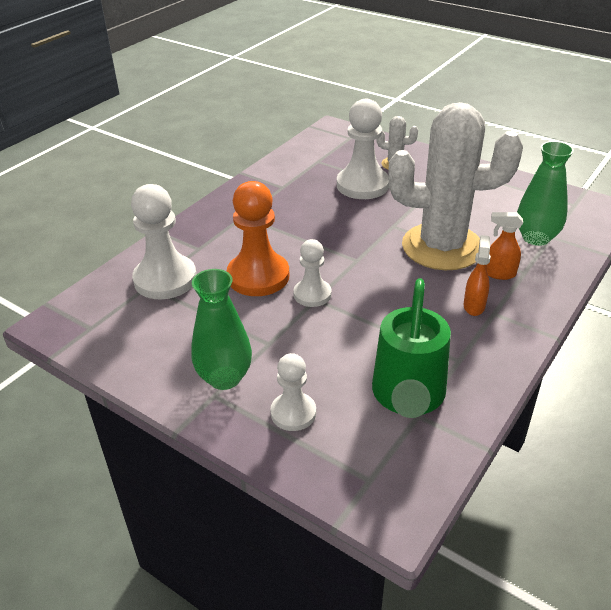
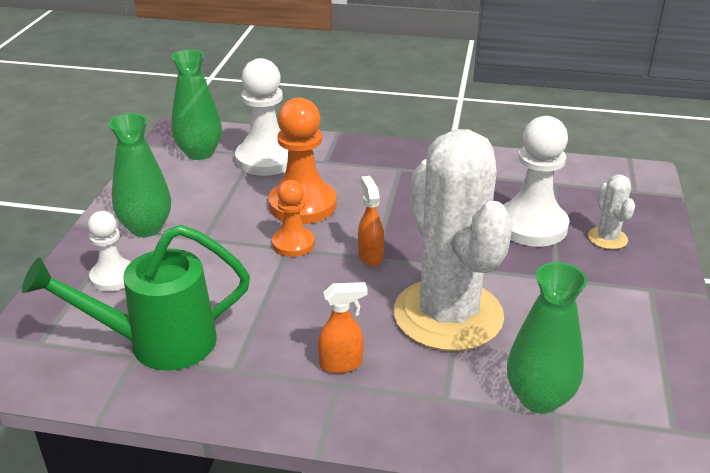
camera: 65 degrees right, 5 degrees down
white pawn [293,239,332,307] -> orange pawn [272,180,315,257]
orange spray bottle [486,212,523,280] -> orange spray bottle moved to [358,176,384,267]
none -> green vase [171,50,222,160]

